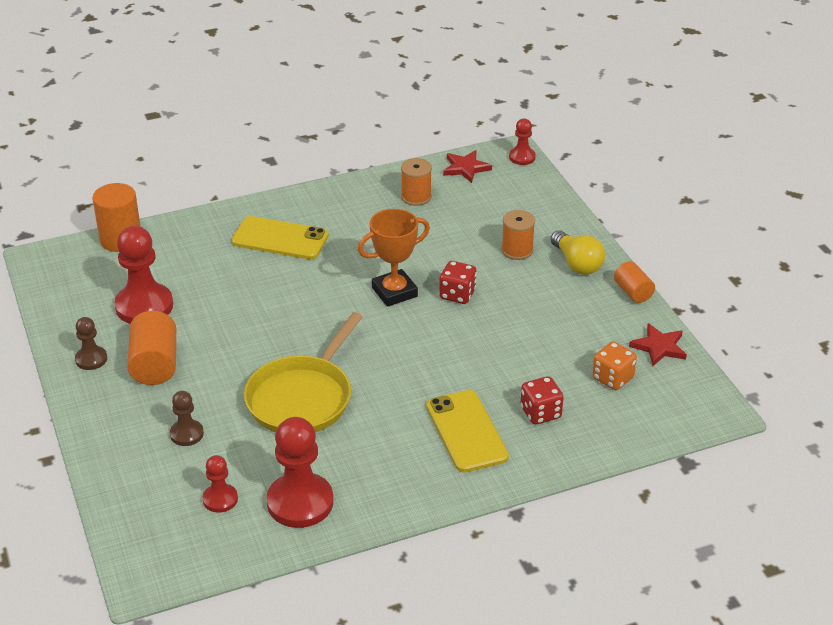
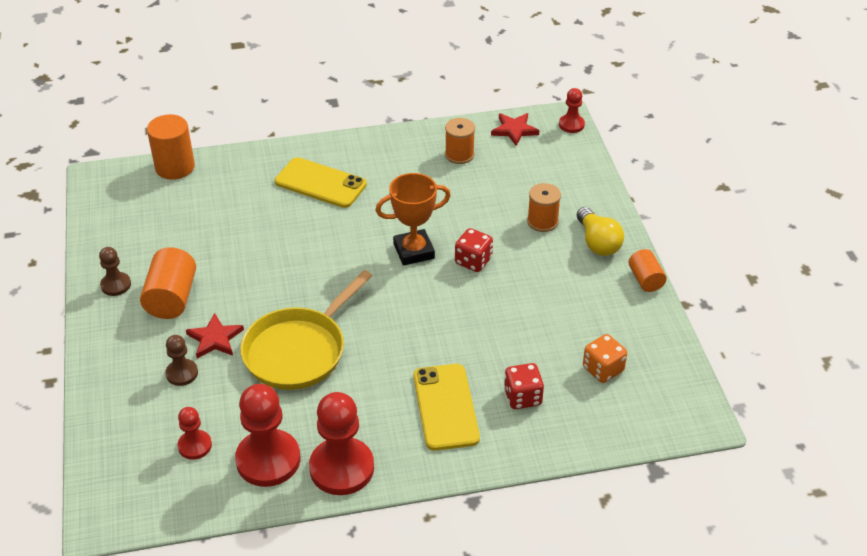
camera: 10 degrees right, 5 degrees up
red pawn [114,226,173,324] -> red pawn moved to [309,392,374,495]
red star [629,323,687,366] -> red star moved to [186,313,244,359]

